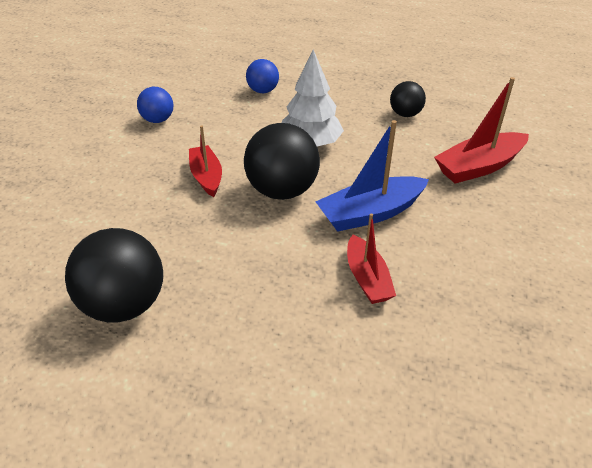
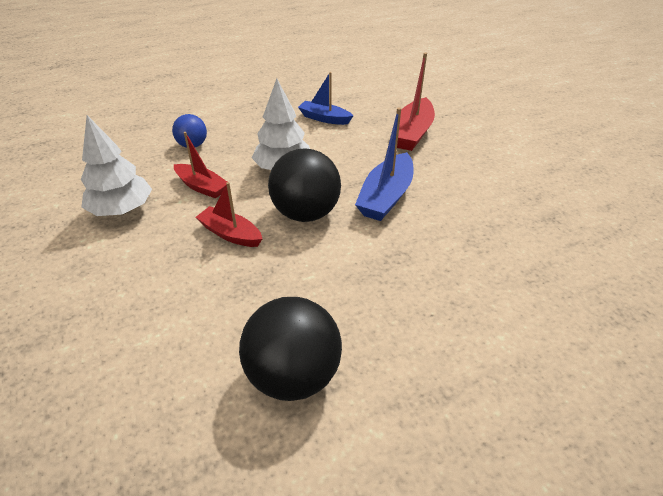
camera: 40 degrees left, 0 degrees up
blue ball [137,87,173,123] -> white tree [81,115,152,216]
red boat [347,213,396,304] -> red boat moved to [174,132,227,199]
black ball [390,81,426,117] -> blue boat [298,72,353,125]

